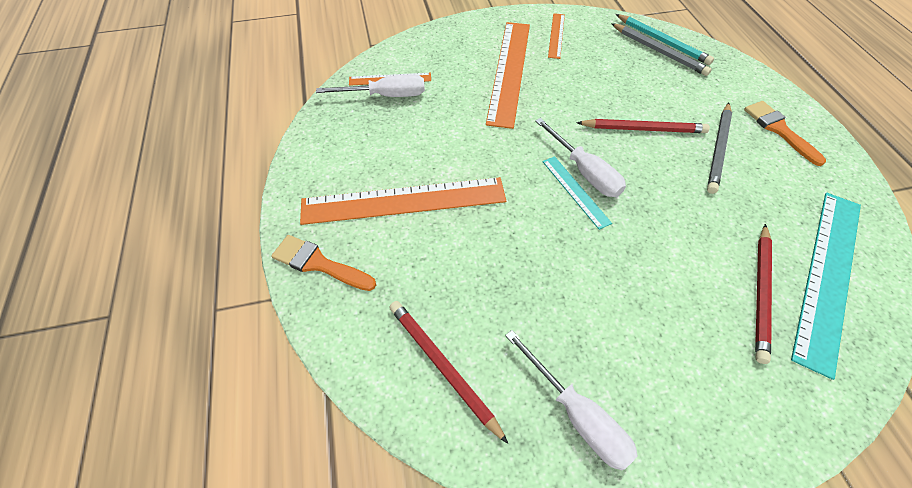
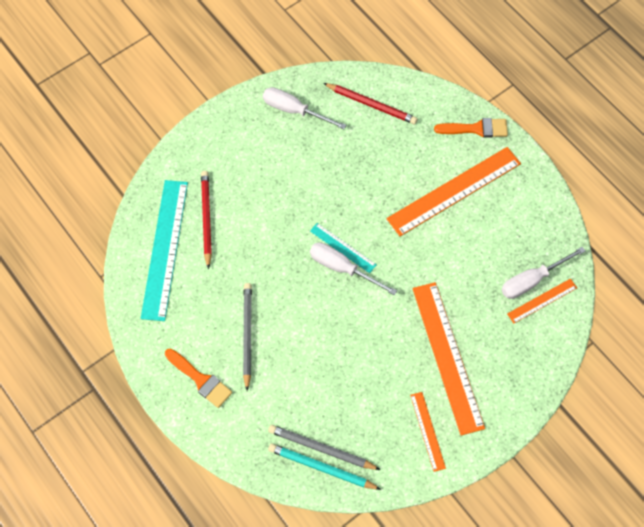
camera: 155 degrees right, 10 degrees up
red pencil [576,119,710,133] -> none

